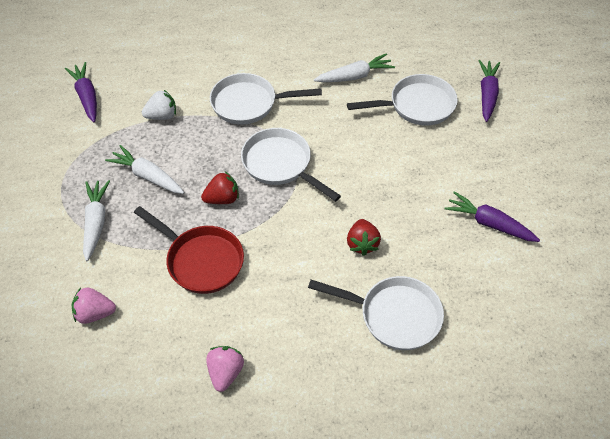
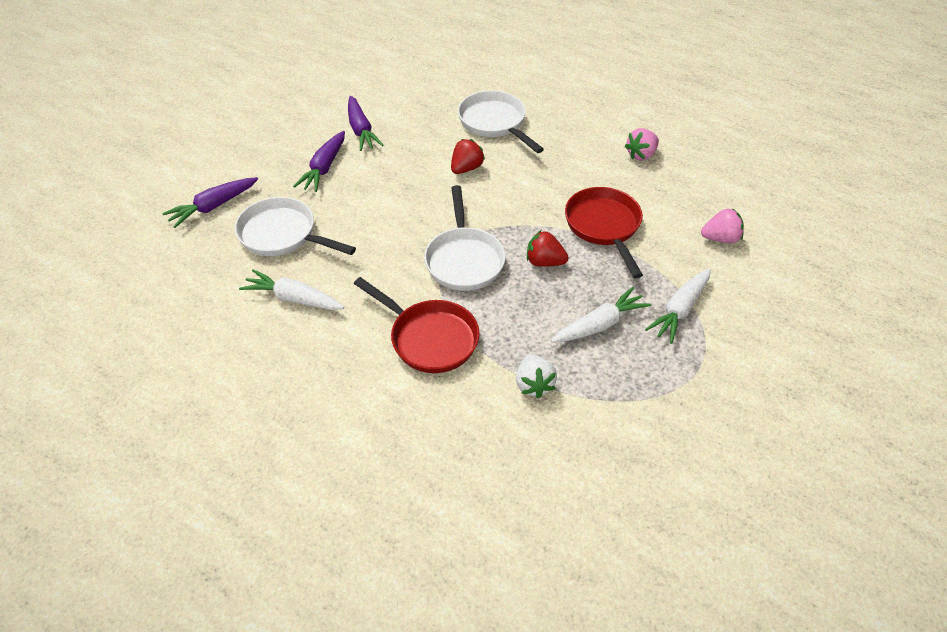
camera: 140 degrees left, 5 degrees down
purple carrot [65,62,97,122] -> purple carrot moved to [293,131,345,192]
pink strawberry [72,287,116,324] -> pink strawberry turned 45 degrees counterclockwise [701,208,744,243]
white carrot [105,145,184,194] -> white carrot turned 105 degrees counterclockwise [551,287,651,343]
white strawberry [142,90,176,120] -> white strawberry turned 120 degrees counterclockwise [516,354,557,399]
white pan [210,73,322,125] -> red pan [354,277,480,373]

